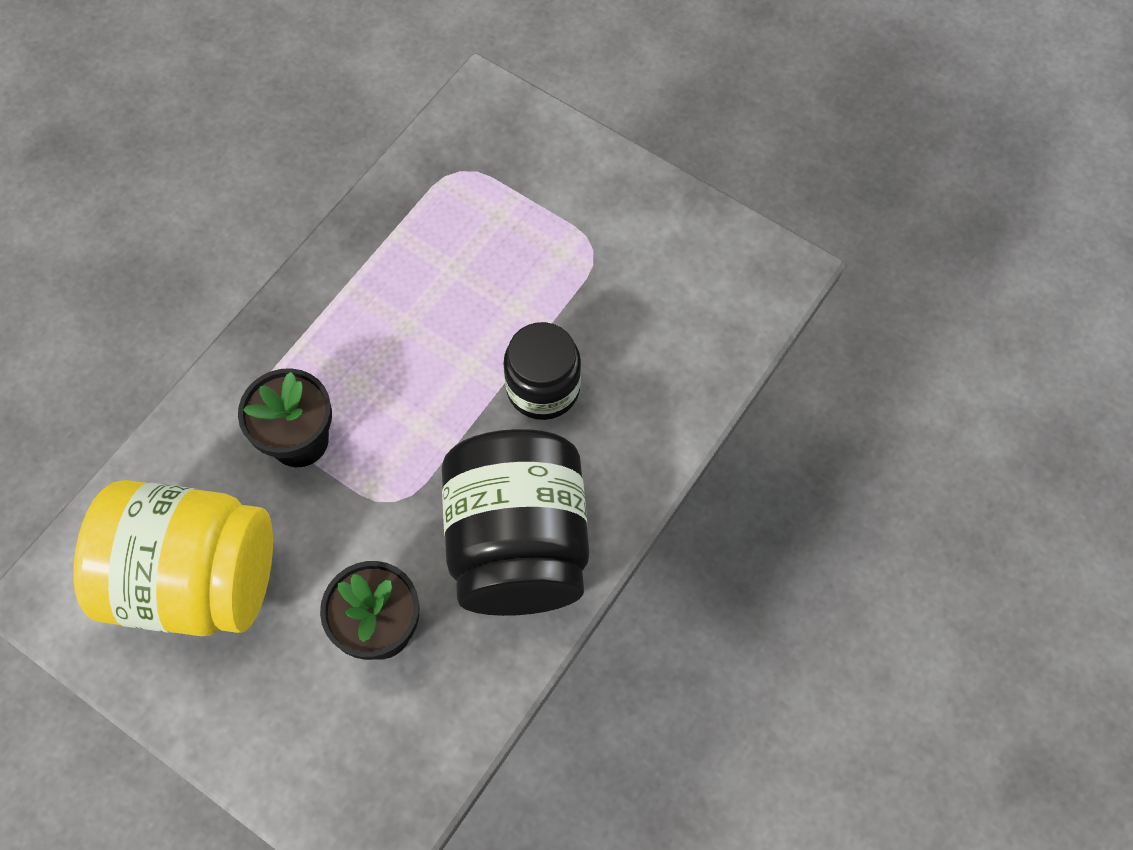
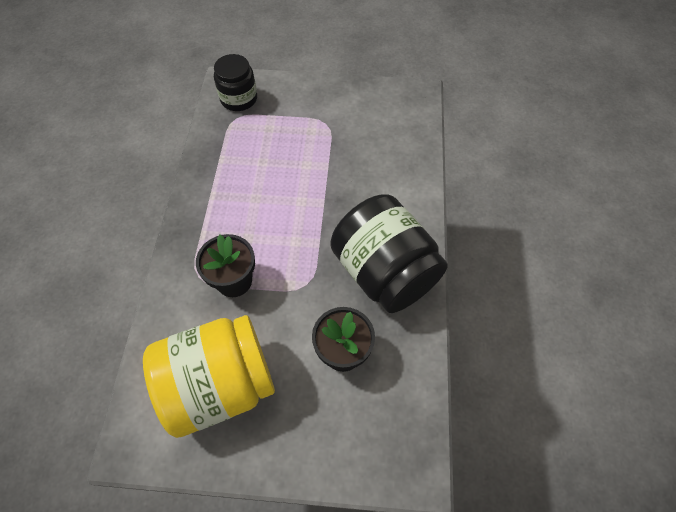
camera: 30 degrees left, 5 degrees down
black jar [504,322,581,420] -> black jar moved to [214,54,257,111]

